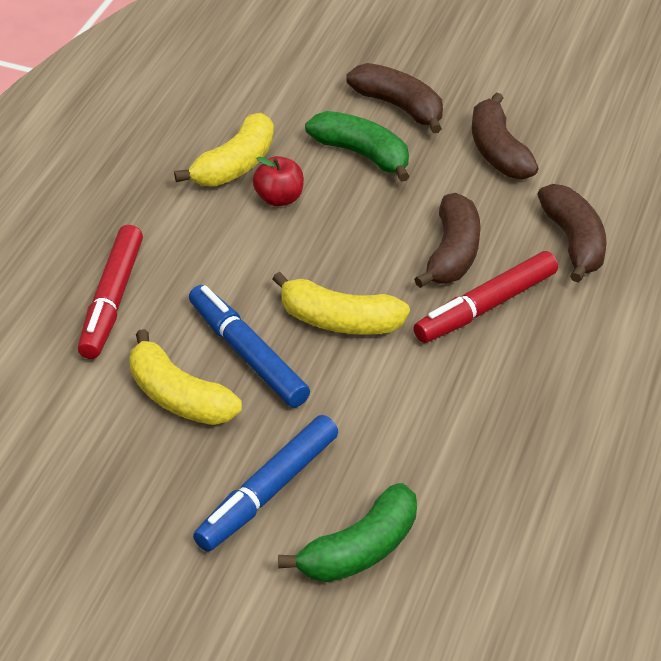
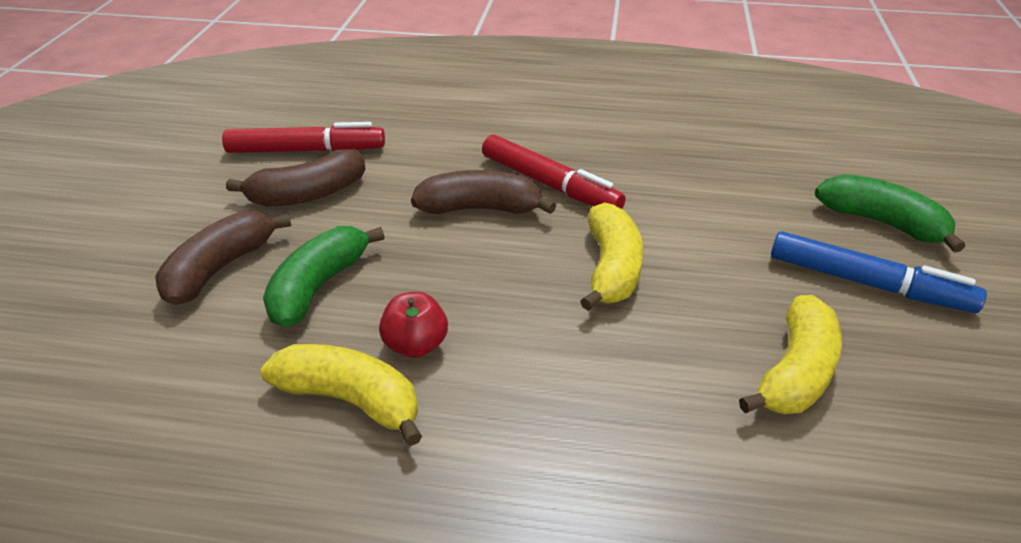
camera: 100 degrees left, 5 degrees down
red marker [78,225,143,359] -> red marker moved to [222,122,385,153]
blue marker [189,285,310,407] -> none
brown banana [537,184,607,282] -> none

